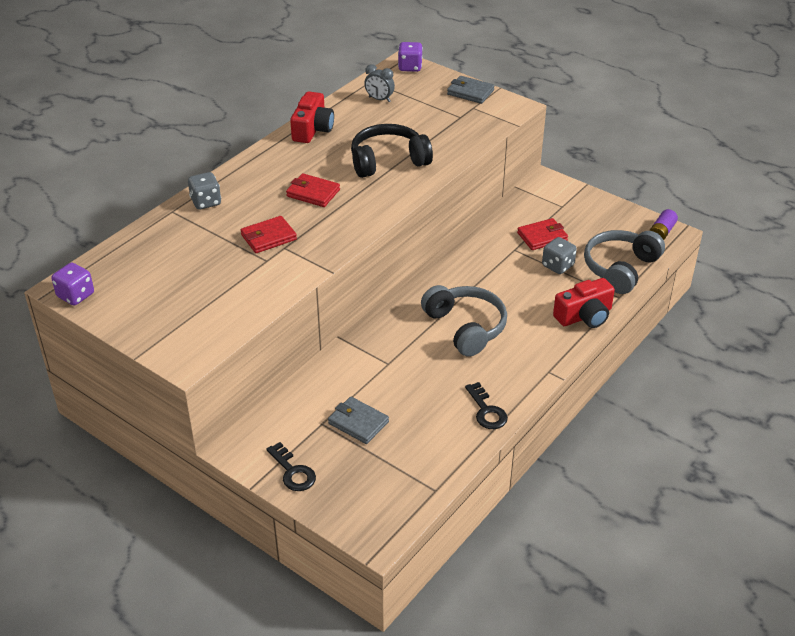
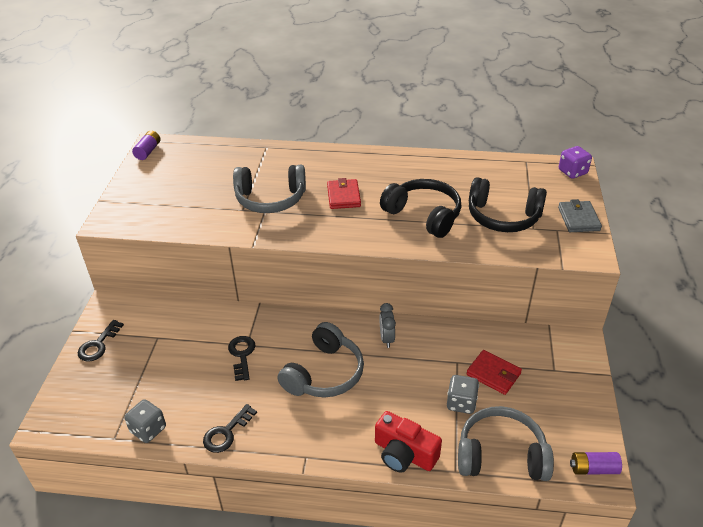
camera: 60 degrees right, 0 degrees up
purple dice [51,263,94,306] -> purple battery [132,131,160,160]
grey dice [188,172,221,209] -> grey dice moved to [124,399,166,443]
red wallet [241,216,297,253] -> grey headphones [233,165,306,213]
red camera [290,91,334,143] -> none
grey wallet [328,397,389,444] -> none
grey clock [364,64,395,102] -> grey clock moved to [380,303,396,348]
none -> black key [228,336,255,381]
none -> black headphones [469,177,547,232]

